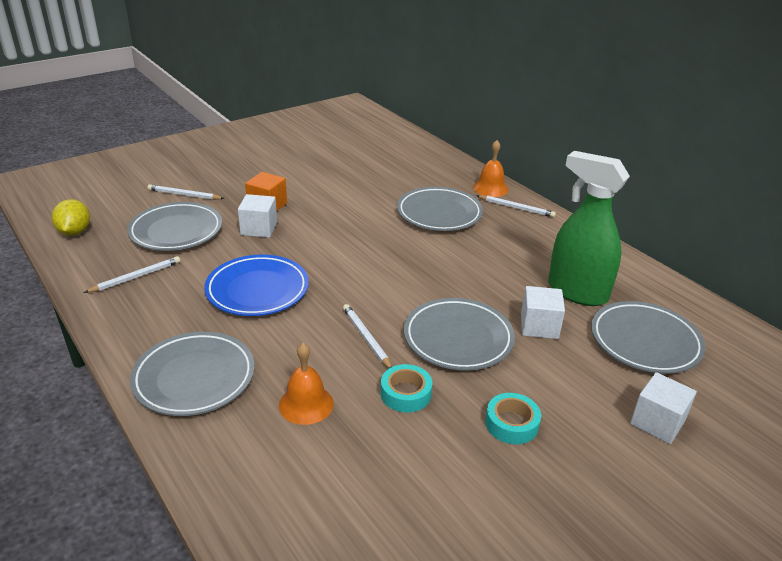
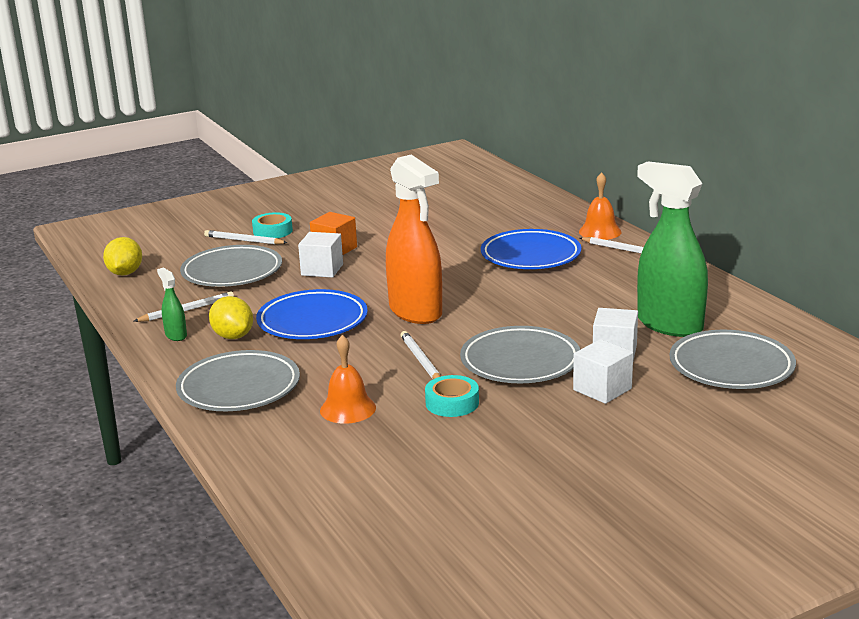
camera: 10 degrees right, 10 degrees down
grey plate [397,187,483,231] -> blue plate [481,229,581,269]
turquoise tape [485,393,541,444] -> turquoise tape moved to [252,212,293,238]
white cube [630,372,697,444] -> white cube moved to [573,339,633,404]
none -> green spray bottle [157,268,187,341]
none -> yellow lemon [209,296,253,339]
none -> orange spray bottle [386,155,442,324]

